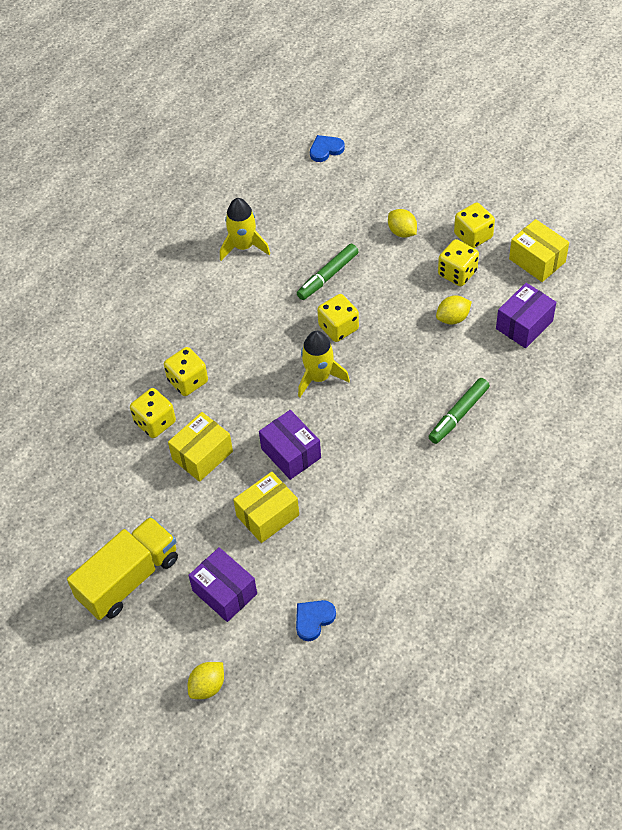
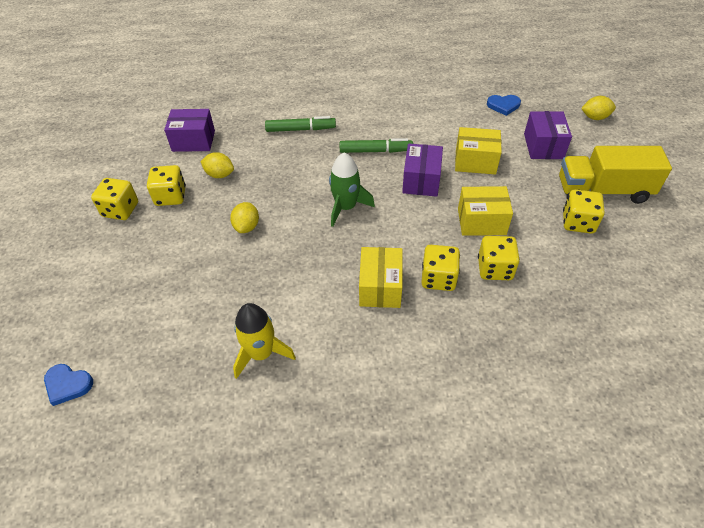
camera: 135 degrees left, 5 degrees down
green marker [297,244,359,300] -> green marker moved to [340,138,413,153]
yellow rocket [298,331,350,397] -> green rocket [329,153,375,227]
yellow dice [317,294,359,342] -> yellow dice moved to [563,190,605,234]
yellow lemon [388,209,417,238] -> yellow lemon moved to [230,202,259,233]
yellow box [509,219,569,282] -> yellow box moved to [359,247,403,308]

